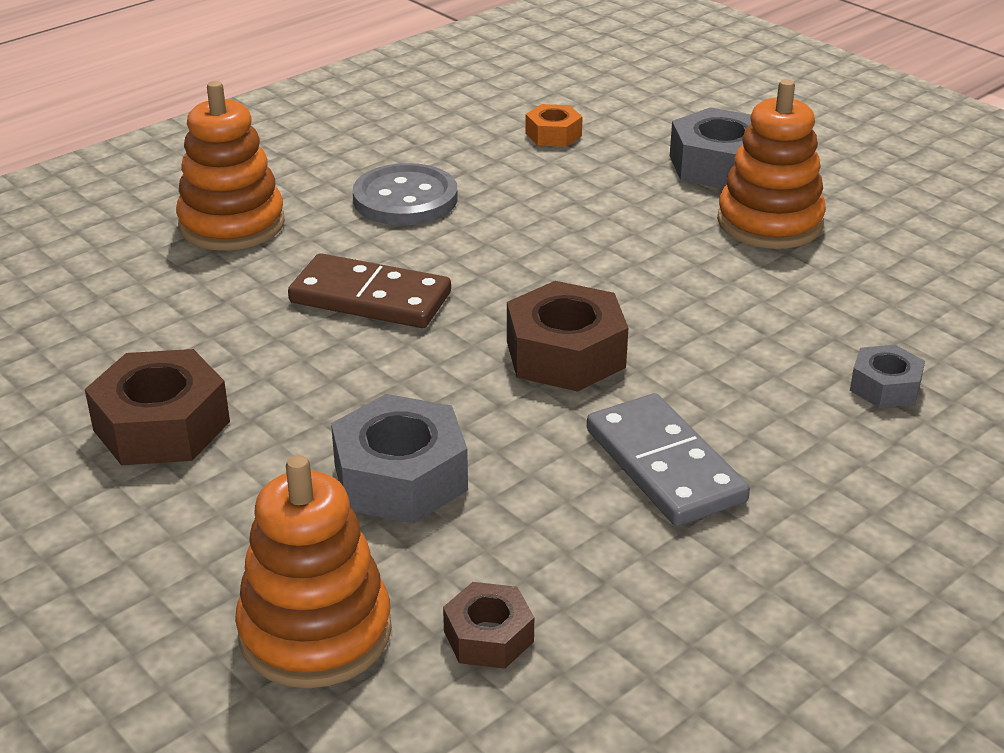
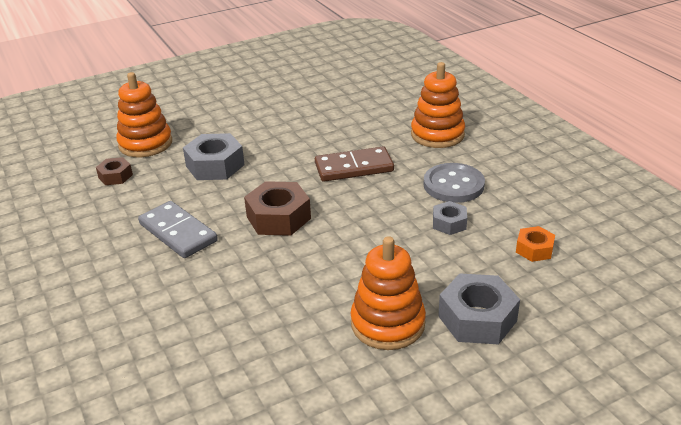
camera: 105 degrees right, 0 degrees up
brown nut [85,349,230,465] -> none
brown domino [288,253,451,328] -> brown domino turned 45 degrees clockwise [315,147,394,182]
grey domino [587,393,750,526] -> grey domino turned 60 degrees clockwise [138,201,218,258]
grey nut [850,345,925,408] -> grey nut moved to [433,201,467,235]

